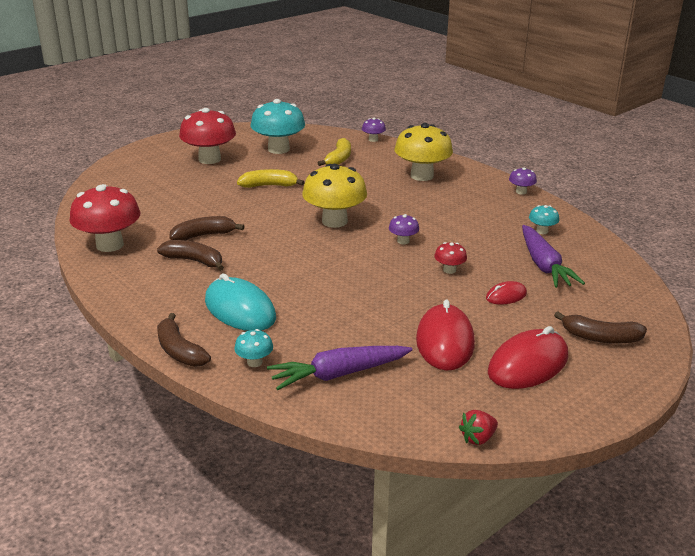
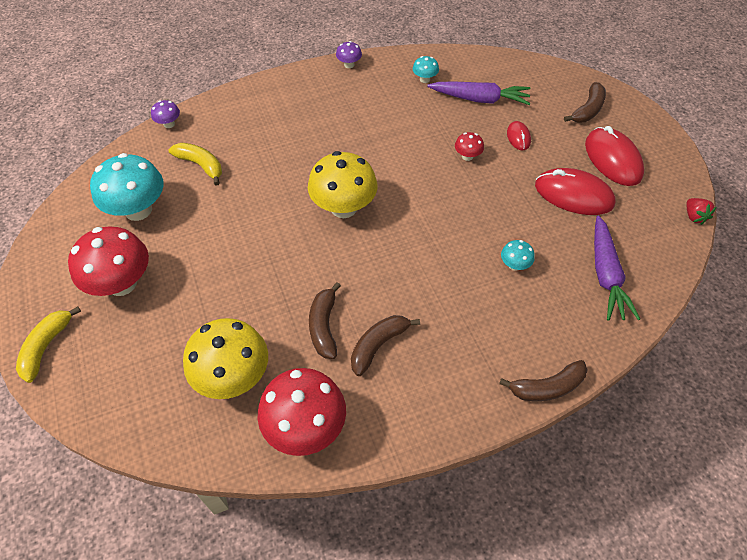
camera: 70 degrees left, 25 degrees up
turquoise mouse [205,273,276,331] -> none
turquoise mushroom [234,329,273,367] -> turquoise mushroom moved to [501,240,535,271]
yellow banana [237,169,305,188] -> yellow banana moved to [16,306,81,383]
purple mushroom [389,214,419,244] -> none
yellow mushroom [395,123,453,181] -> yellow mushroom moved to [183,318,268,399]

